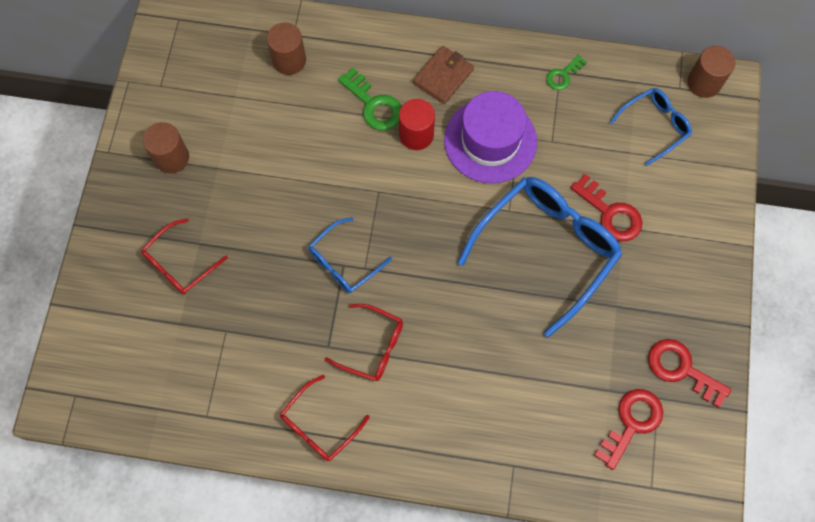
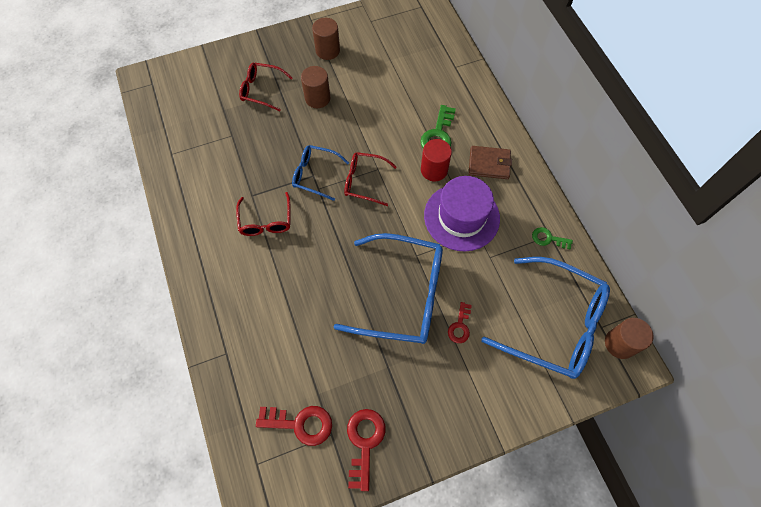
camera: 60 degrees right, 5 degrees down
brown cylinder [267,23,306,75] -> brown cylinder moved to [301,66,331,108]
red glasses [280,375,370,461] -> red glasses moved to [344,152,397,206]
red key [571,174,642,241] -> red key [448,302,472,343], size x0.61
blue glasses [609,88,692,166] -> blue glasses [481,257,610,379], size x1.90

